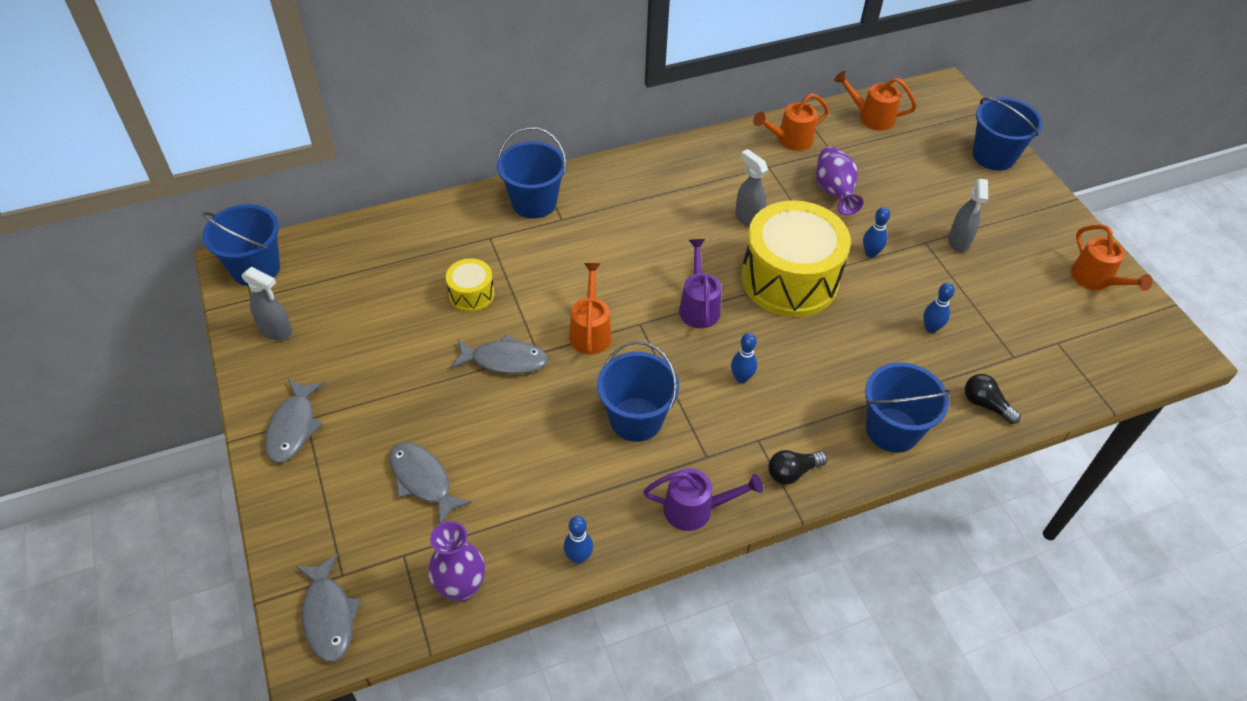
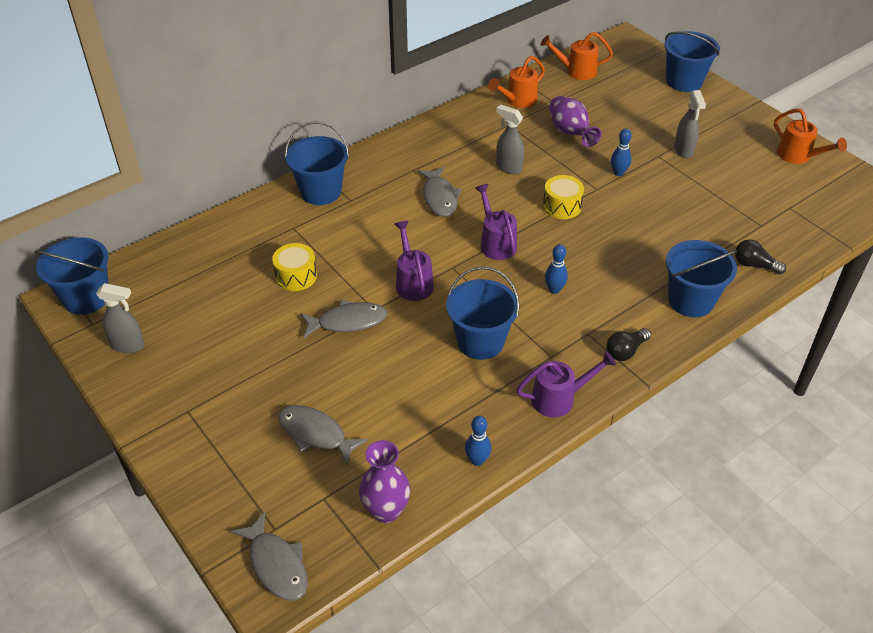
camera: 15 degrees left, 5 degrees down
grey fish [265,379,324,463] -> grey fish moved to [417,167,461,217]
orange watering can [569,263,612,354] -> purple watering can [394,221,434,301]
yellow drum [741,200,851,317] -> yellow drum [543,175,584,219], size x0.46
blue bowling pin [923,283,955,333] -> none

